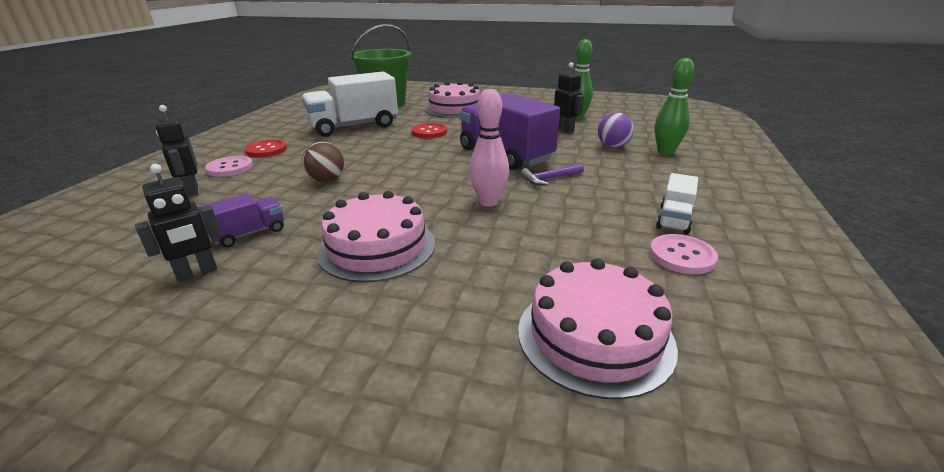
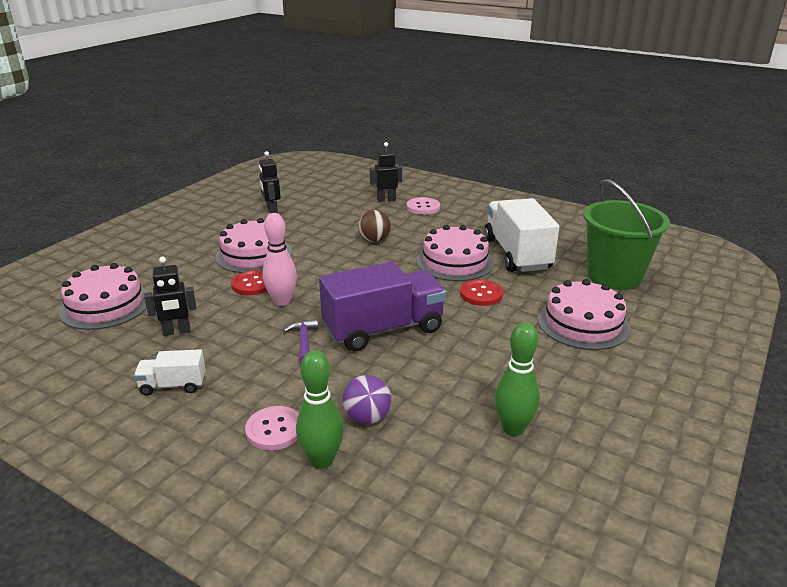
camera: 105 degrees right, 0 degrees up
purple truck [198,193,284,248] -> none
red button [244,139,287,158] -> red button moved to [231,270,267,295]
black robot [554,62,584,133] -> black robot moved to [144,257,197,336]
pink button [650,234,718,274] -> pink button moved to [245,406,299,450]
white truck [656,173,698,234] -> white truck turned 45 degrees counterclockwise [134,349,206,395]
none -> pink cake [417,225,494,281]

